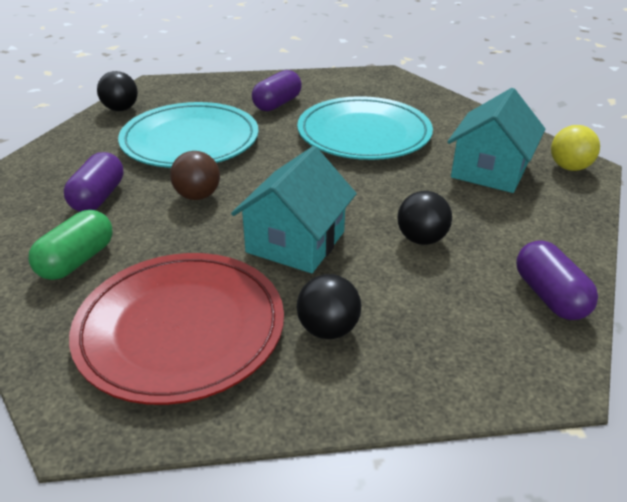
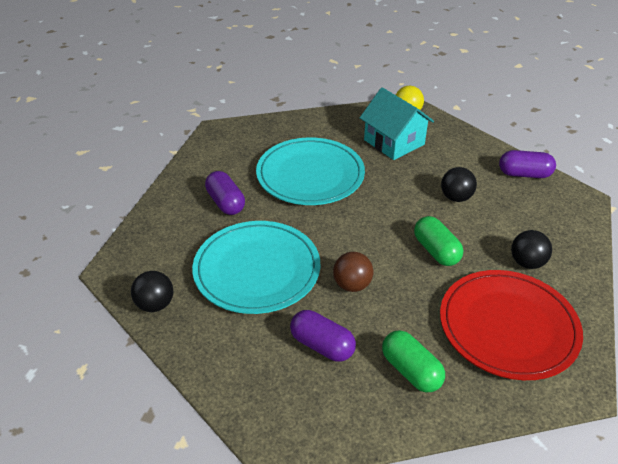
camera: 65 degrees left, 5 degrees up
turquoise house [231,146,357,273] -> green capsule [414,216,463,266]

